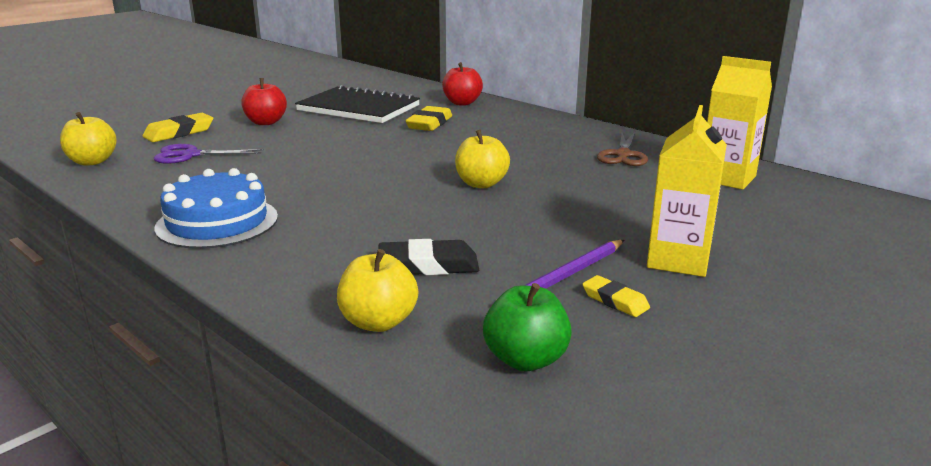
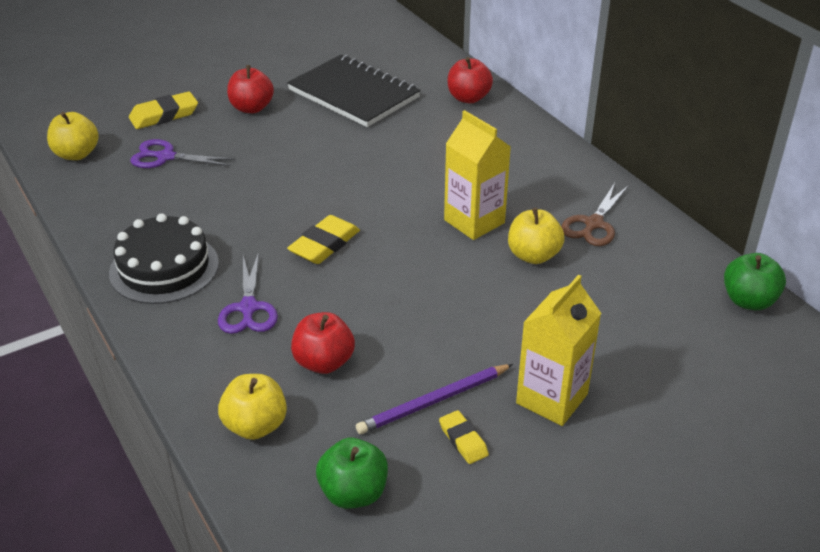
camera: 15 degrees right, 15 degrees up
blue cake [154,168,278,249] -> black cake [109,213,219,304]
black eraser [378,239,479,275] -> red apple [291,312,355,374]
yellow eraser [405,106,452,131] -> yellow eraser moved to [287,215,360,264]
yellow apple [455,130,510,188] -> yellow apple moved to [508,208,565,264]
yellow carton [707,56,772,190] -> yellow carton moved to [444,110,511,240]
none -> purple scissors [218,252,278,334]
none -> green apple [724,253,786,310]

